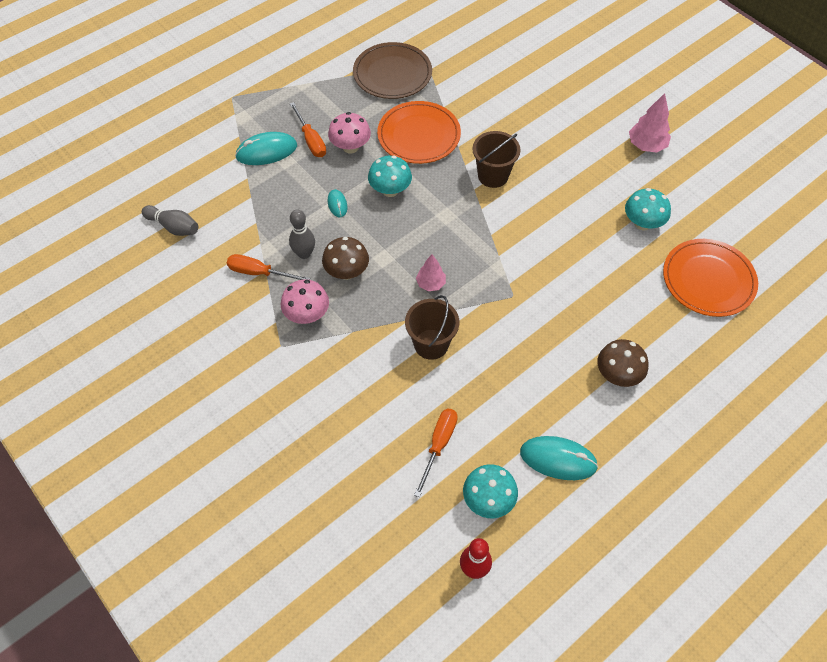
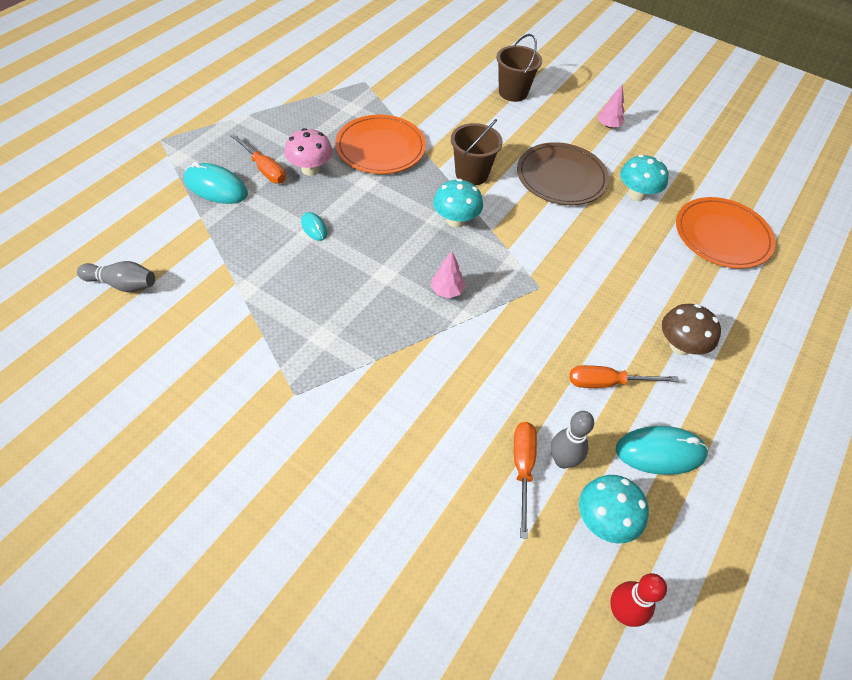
camera: 20 degrees left, 5 degrees down
orange screwdriver [227,254,310,280] -> orange screwdriver moved to [570,365,679,388]
turquoise mouse [235,132,297,165] -> turquoise mouse turned 60 degrees clockwise [184,162,248,204]
pink mushroom [281,279,329,324] -> none
grey bowling pin [289,209,315,259] -> grey bowling pin moved to [551,411,594,469]
brown mushroom [322,237,369,280] -> none
brown plate [353,42,432,99] -> brown plate moved to [517,142,609,205]
turquoise mushroom [368,155,412,197] -> turquoise mushroom moved to [433,179,483,228]
brown bucket [405,295,459,360] -> brown bucket moved to [496,34,542,102]
pink tree [629,93,671,153] -> pink tree [597,85,625,128], size x0.66

